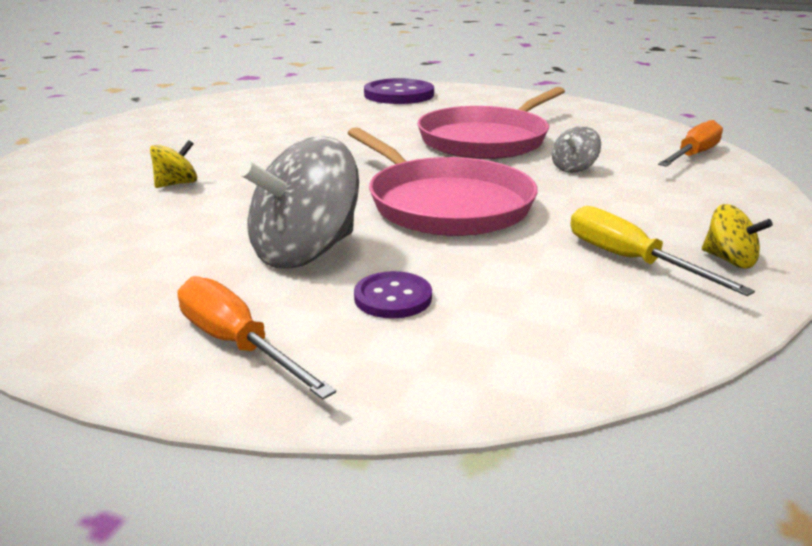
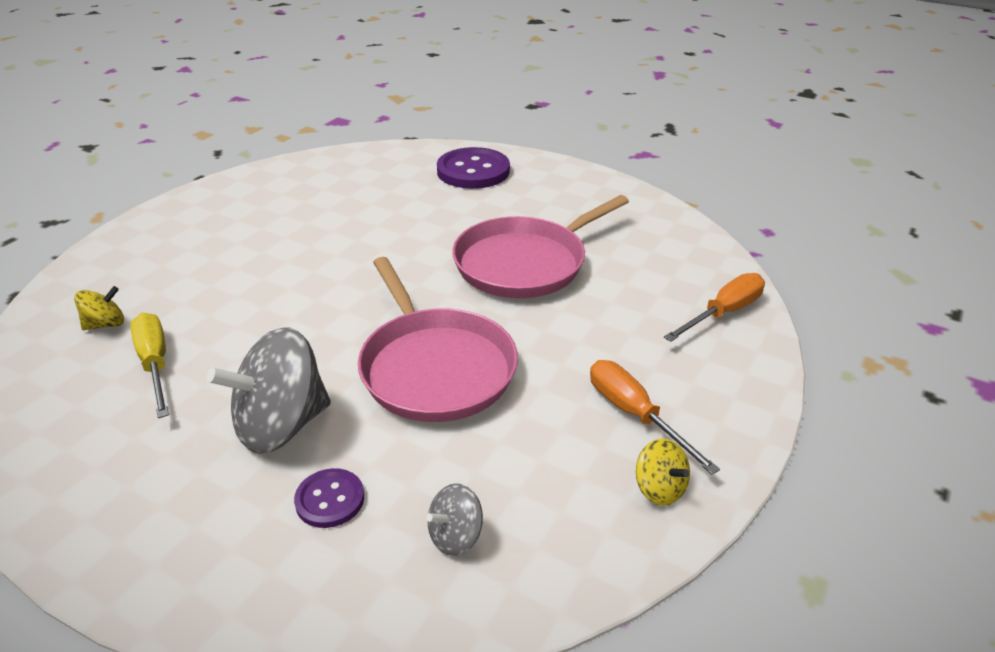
camera: 10 degrees right, 10 degrees up
yellow spinning top [150,140,197,188] -> yellow spinning top moved to [74,286,124,330]
orange screwdriver [178,276,336,399] -> orange screwdriver moved to [590,360,720,475]
grey spinning top [552,126,601,173] -> grey spinning top moved to [427,483,483,556]
yellow screwdriver [570,206,755,296] -> yellow screwdriver moved to [130,313,169,418]

